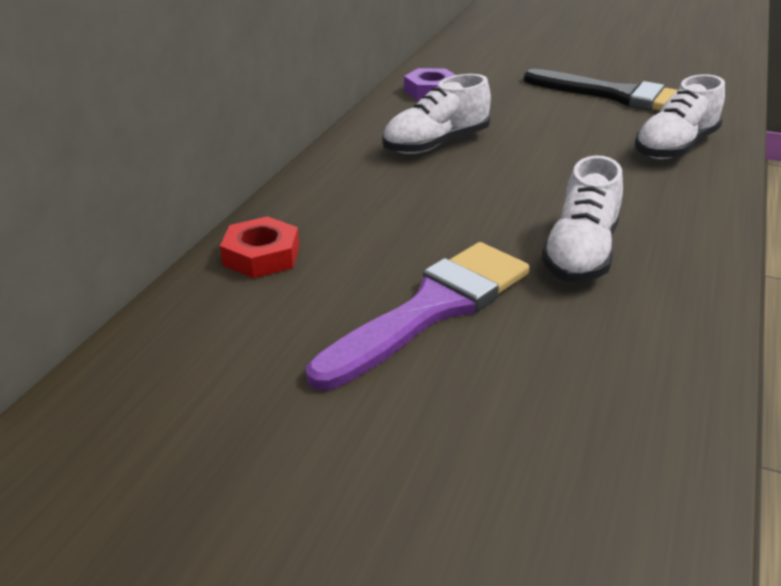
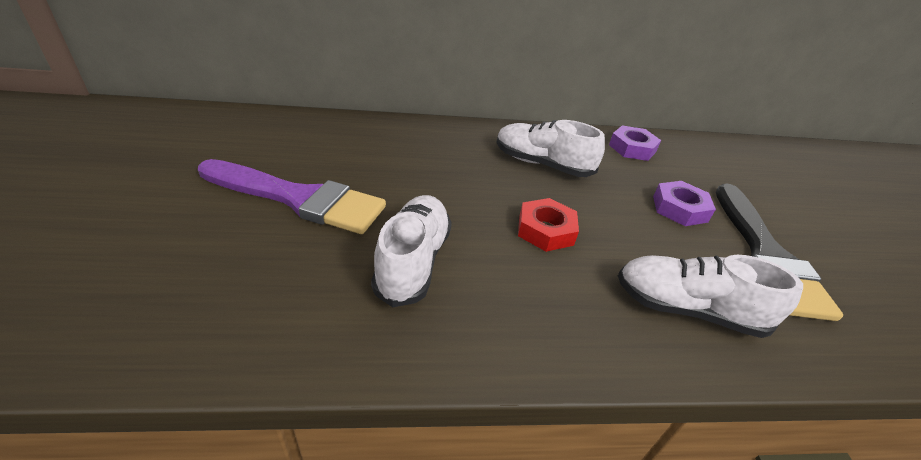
camera: 60 degrees right, 5 degrees up
red nut [220,216,299,278] -> red nut moved to [518,198,579,252]
white shoe [541,155,623,282] -> white shoe turned 105 degrees clockwise [371,195,452,307]
none -> purple nut [653,181,716,226]

